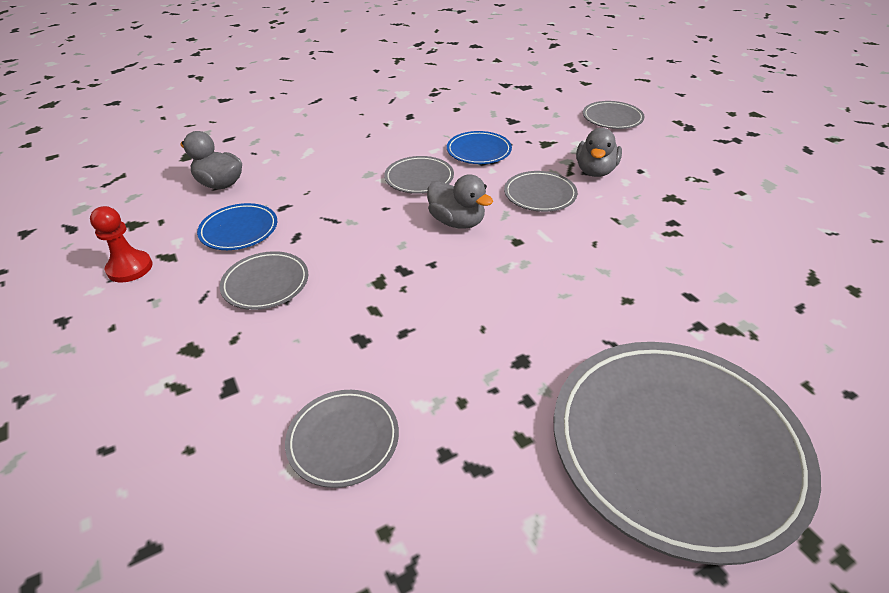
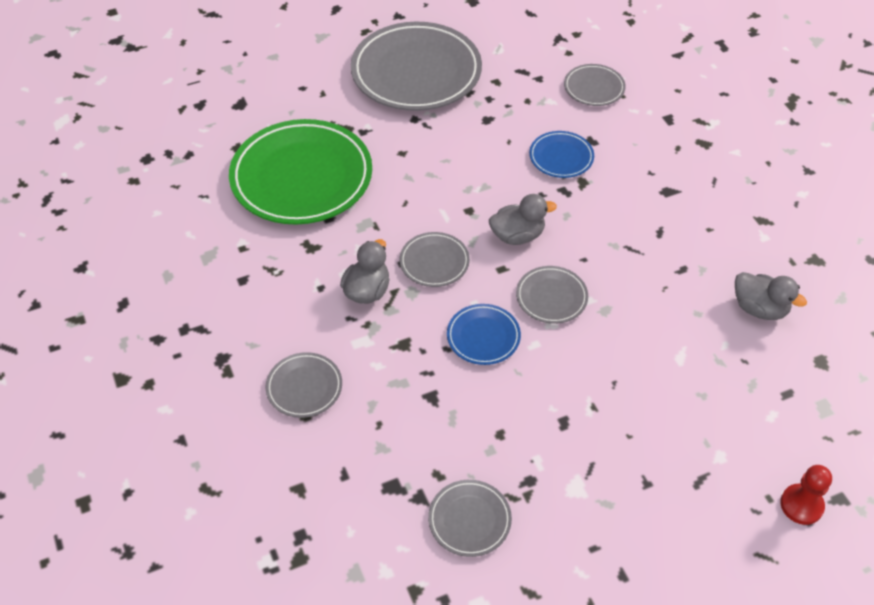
camera: 175 degrees left, 10 degrees up
red pawn [90,206,152,283] -> red pawn moved to [780,465,832,525]
blue plate [197,203,277,250] -> blue plate moved to [529,131,594,178]
grey plate [220,251,309,310] -> grey plate moved to [428,480,512,557]
grey duck [427,174,493,229] -> grey duck turned 120 degrees clockwise [489,194,557,245]
none -> green plate [229,119,372,225]

